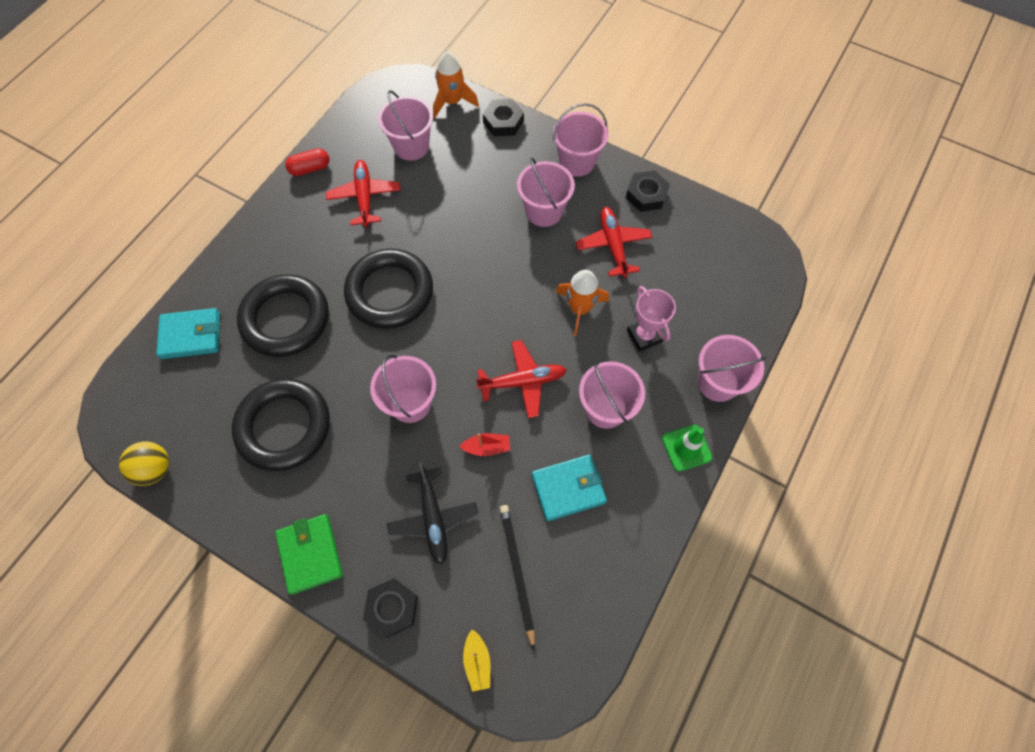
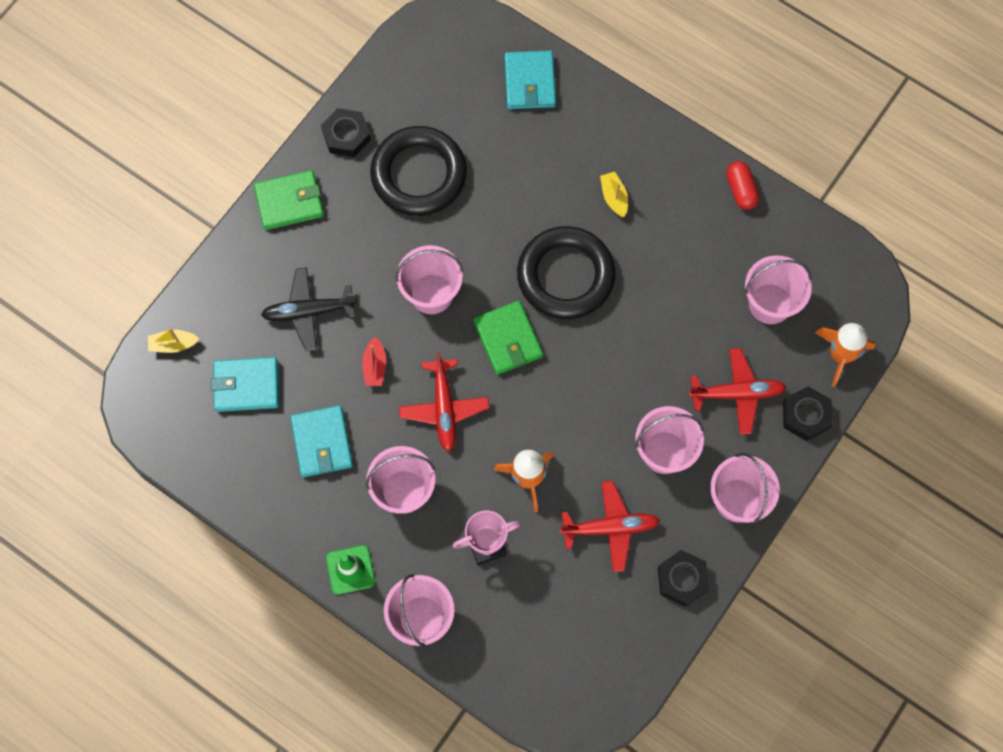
camera: 95 degrees right, 5 degrees up
yellow ball [119,442,169,486] -> none
black ring [237,274,329,357] -> none
red plane [326,160,401,227] -> red plane moved to [689,348,787,435]
black nut [363,578,418,638] -> black nut moved to [321,108,371,157]
black pencil [500,505,535,650] -> turquoise wallet [211,357,279,412]
none -> green wallet [473,301,543,375]
none -> yellow boat [600,172,628,217]

